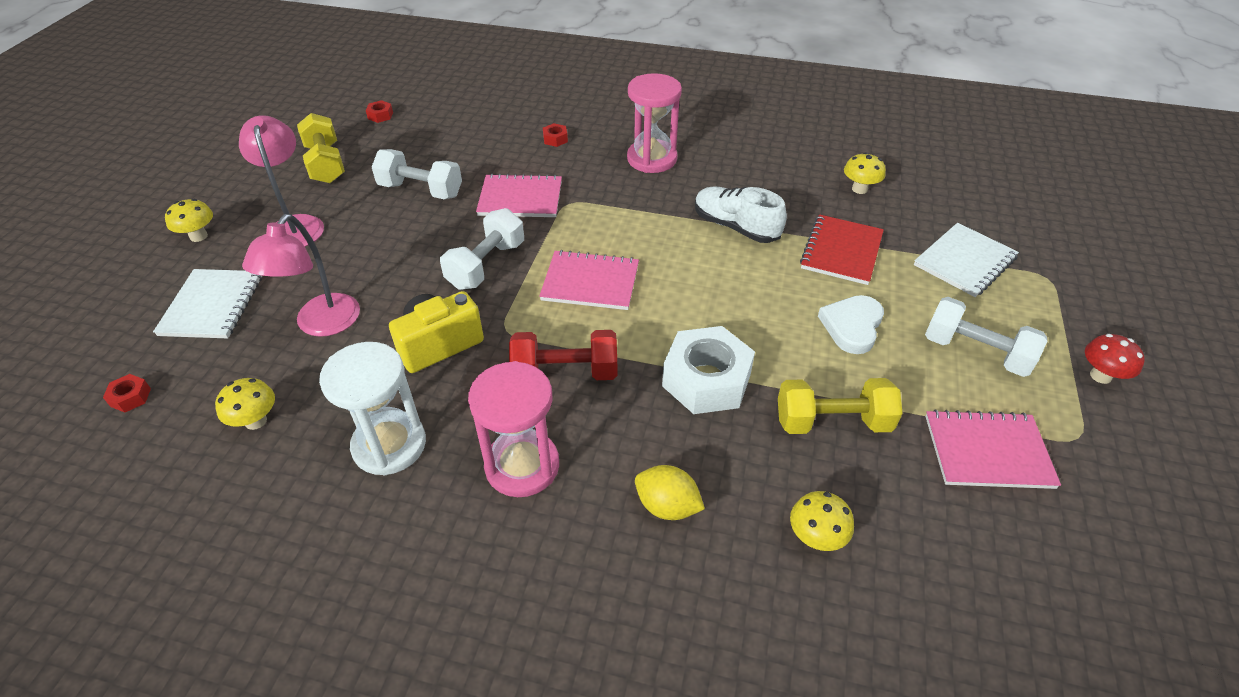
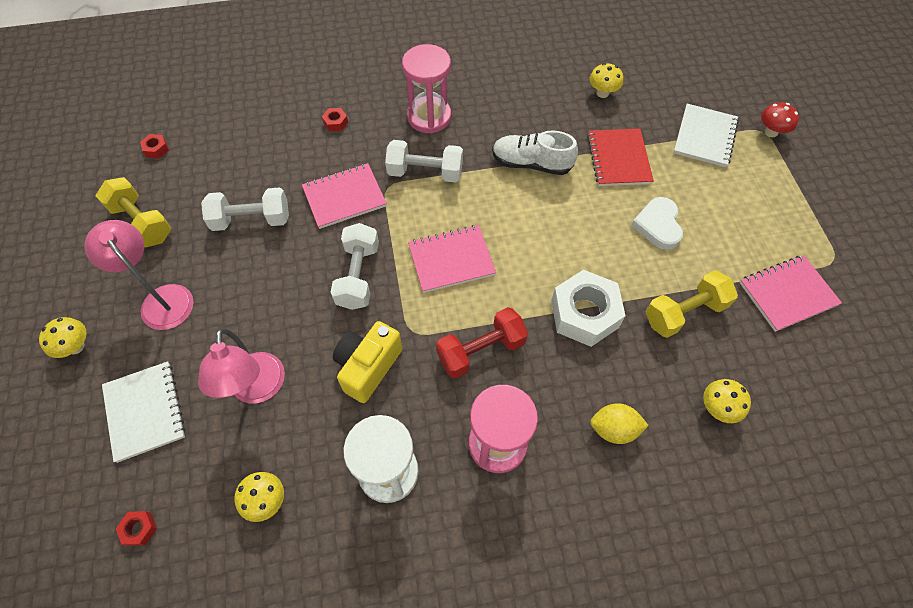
camera: 25 degrees left, 15 degrees up
white dumbbell [925,297,1047,377] -> white dumbbell moved to [385,140,463,183]
red mushroom [1085,334,1145,384] -> red mushroom moved to [761,102,799,137]

